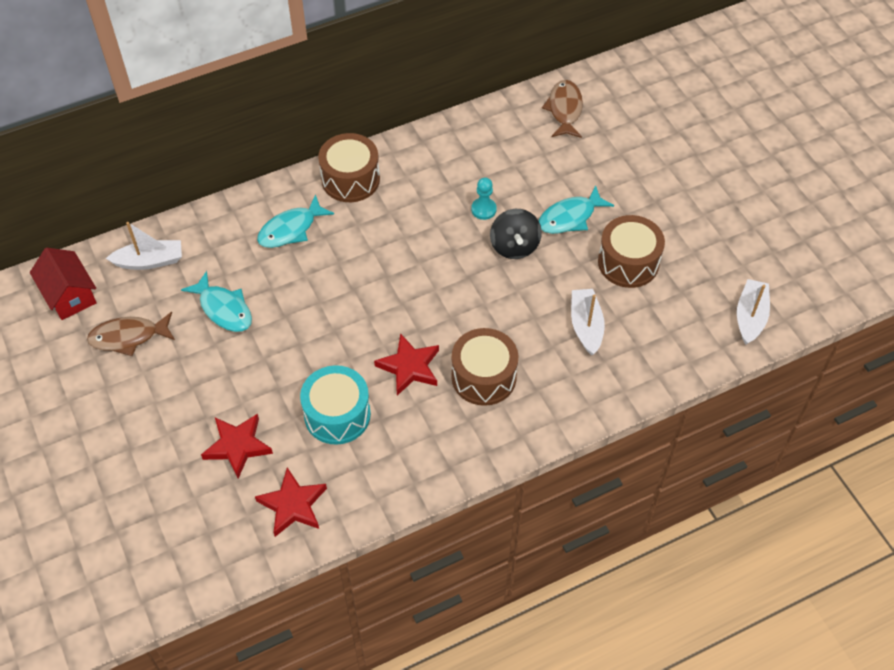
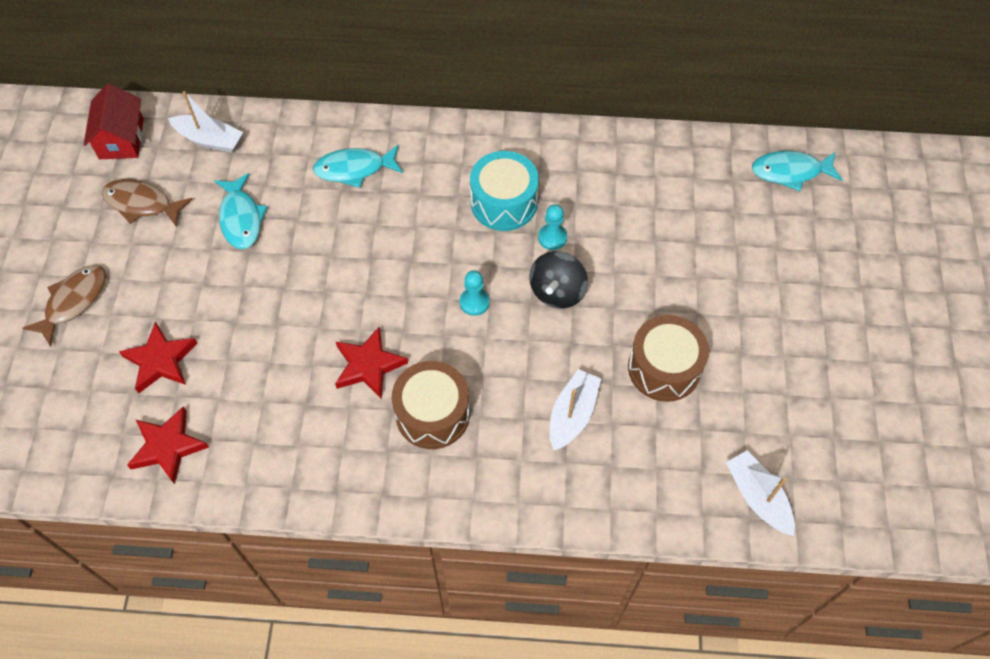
camera: 30 degrees right, 5 degrees up
turquoise drum [300,365,371,445] -> turquoise drum moved to [470,151,539,231]
brown drum [318,133,380,202] -> none
turquoise fish [539,185,614,234] -> turquoise fish moved to [752,151,843,191]
brown fish [542,80,583,138] -> brown fish moved to [22,265,106,347]
white boat [737,279,770,345] -> white boat turned 75 degrees counterclockwise [726,450,795,536]
none -> turquoise pawn [460,270,490,316]

